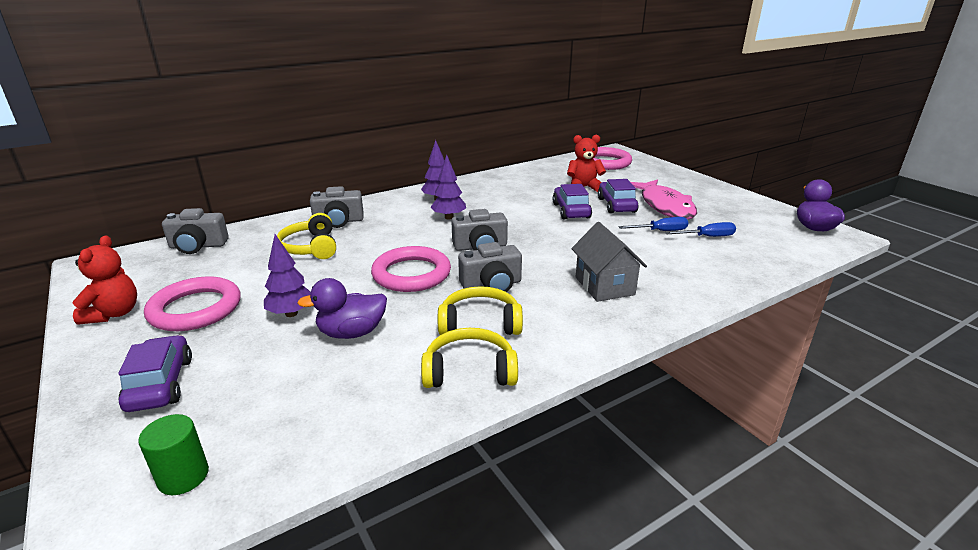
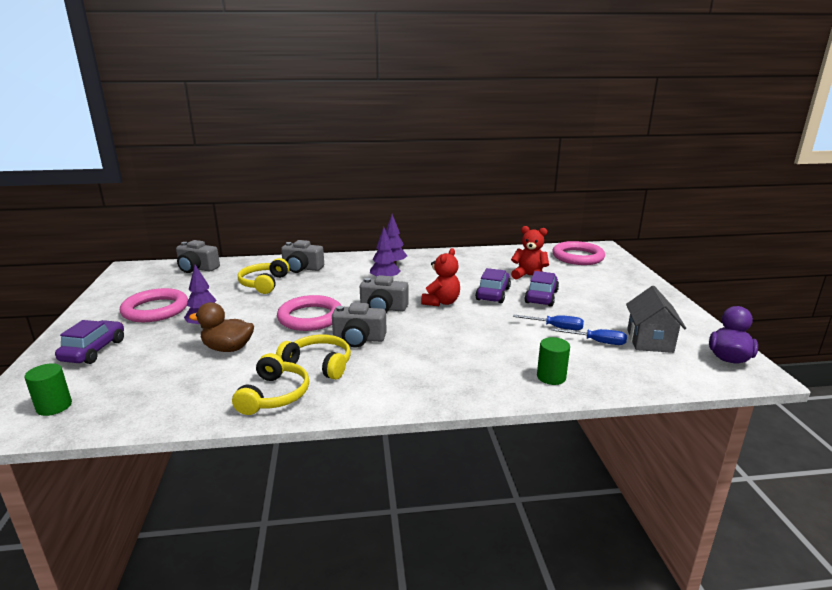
camera: 25 degrees right, 5 degrees down
red teddy bear [73,235,137,324] -> red teddy bear moved to [421,248,460,306]
purple duck [297,278,387,339] -> brown duck [189,302,254,352]
yellow headphones [421,328,518,388] -> yellow headphones turned 75 degrees clockwise [232,353,309,415]
grey house [571,222,647,302] -> grey house moved to [626,286,686,353]
pink fish [631,179,697,220] -> none
none -> green cylinder [537,337,570,385]

